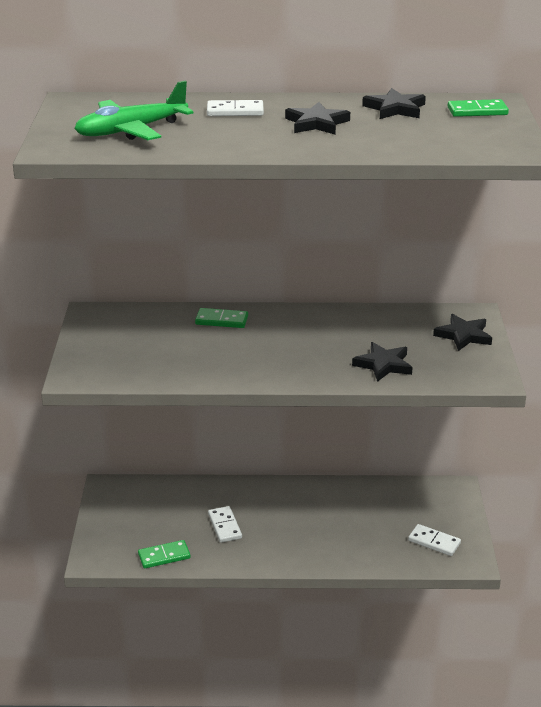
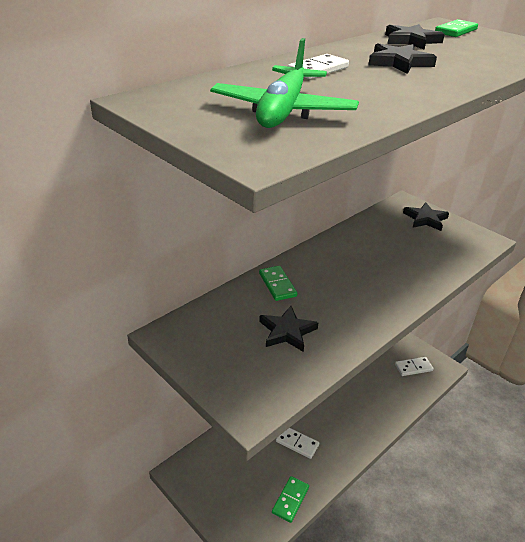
camera: 45 degrees left, 5 degrees up
green domino [195,308,248,328] -> green domino turned 75 degrees counterclockwise [259,266,297,301]
black star [352,342,413,382] -> black star moved to [259,306,318,352]

